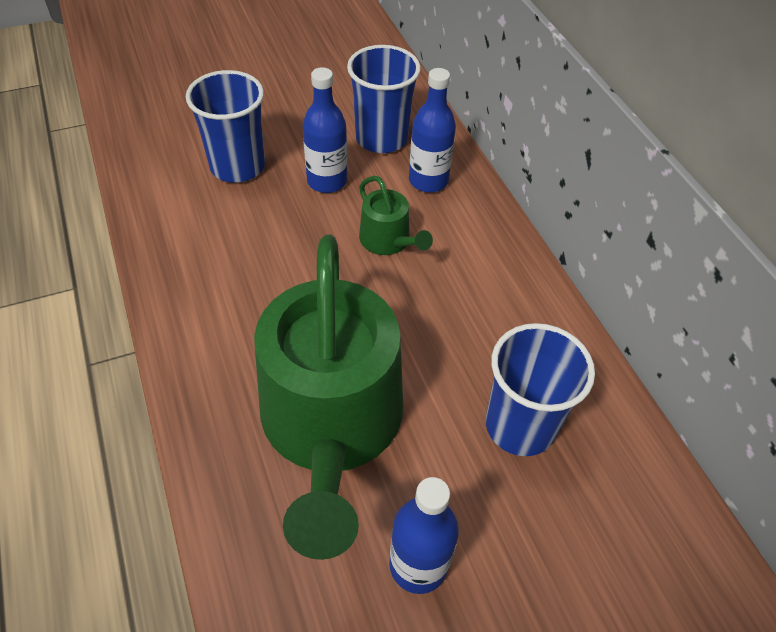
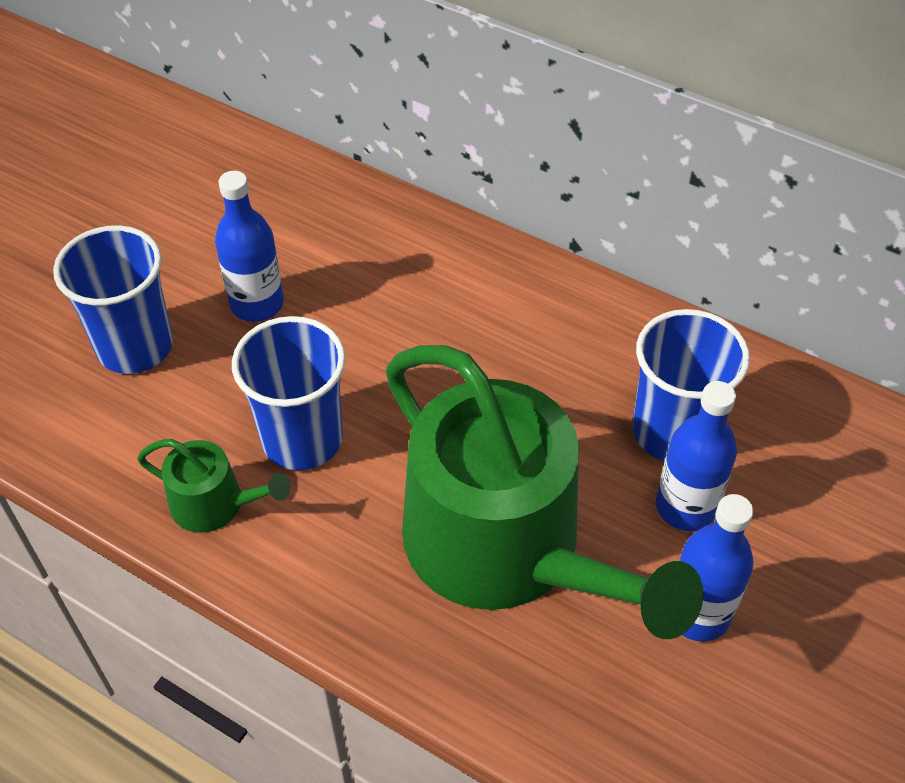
camera: 35 degrees left, 0 degrees up
blue cup [347,45,421,153] -> blue cup moved to [232,316,346,470]
green watering can [359,176,433,255] -> green watering can moved to [137,439,290,533]
blue bottle [409,68,456,193] -> blue bottle moved to [656,381,737,531]

